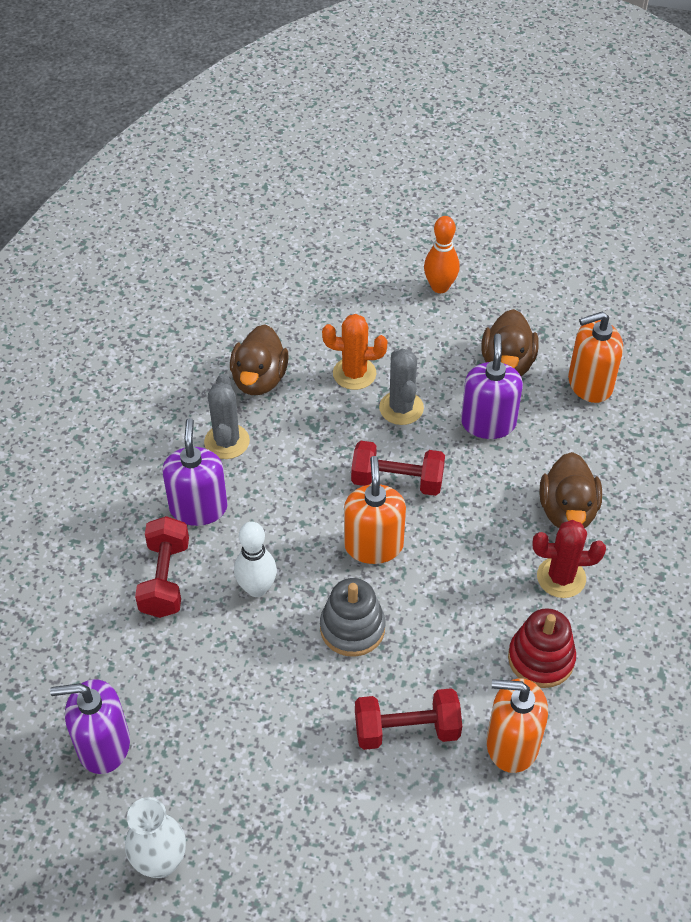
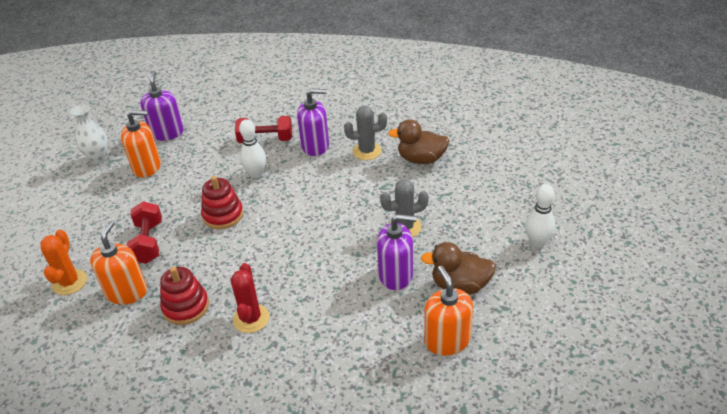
camera: 90 degrees right, 10 degrees down
grey stacking toy [320,578,385,657] -> red stacking toy [201,176,243,229]
orange cactus [322,314,388,390] -> orange cactus moved to [40,229,87,295]
orange soap dispenser [344,456,406,564] -> orange soap dispenser moved to [121,110,161,177]
red dumbbell [351,441,445,496] -> none
orange bowling pin [424,216,460,293] -> white bowling pin [525,184,555,248]
brown duck [540,452,602,528] -> none

